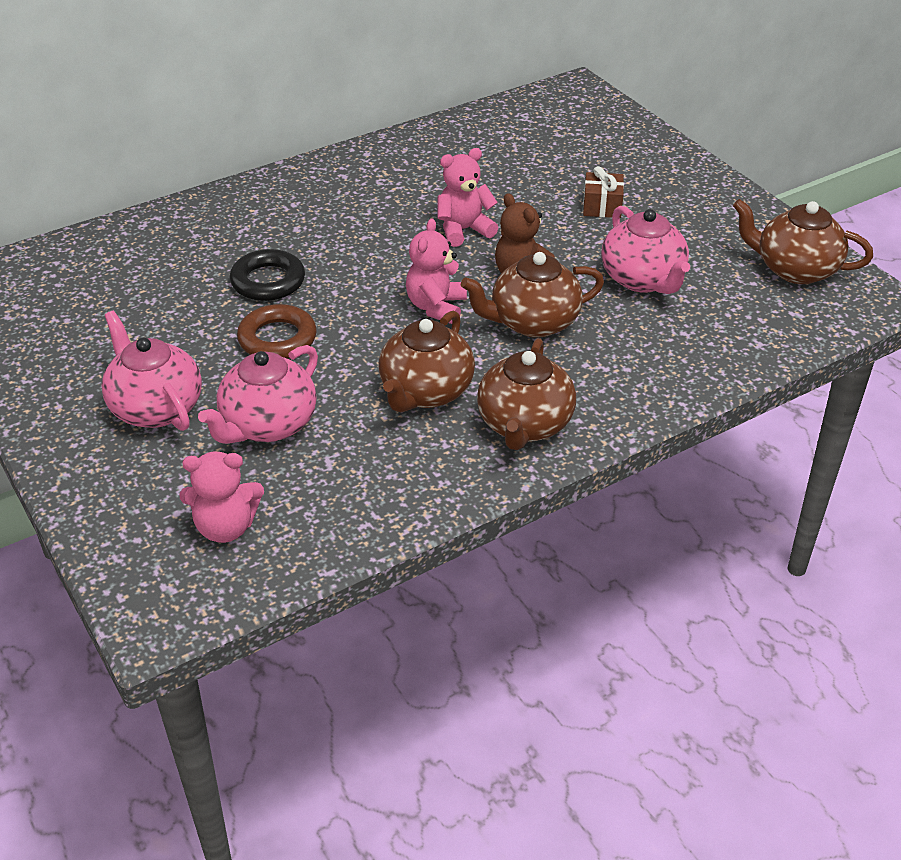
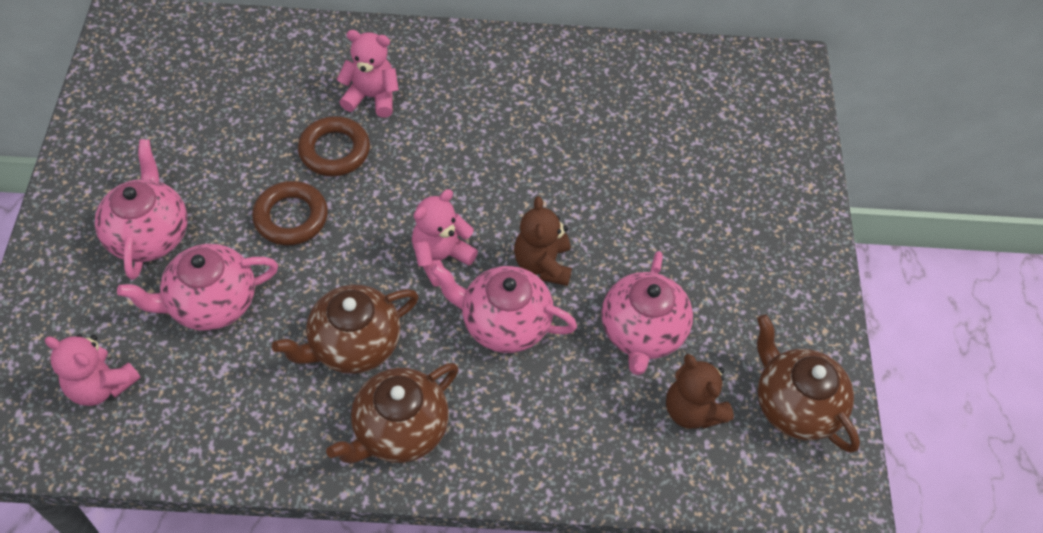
camera: 30 degrees right, 15 degrees up
black ring [230,249,305,301] -> brown ring [298,116,370,176]
pink teddy bear [438,148,499,247] -> pink teddy bear moved to [337,30,399,118]
brown teapot [461,252,604,338] -> pink teapot [431,264,577,353]
brown gift [583,166,624,218] -> none
none -> brown teddy bear [666,354,734,429]

